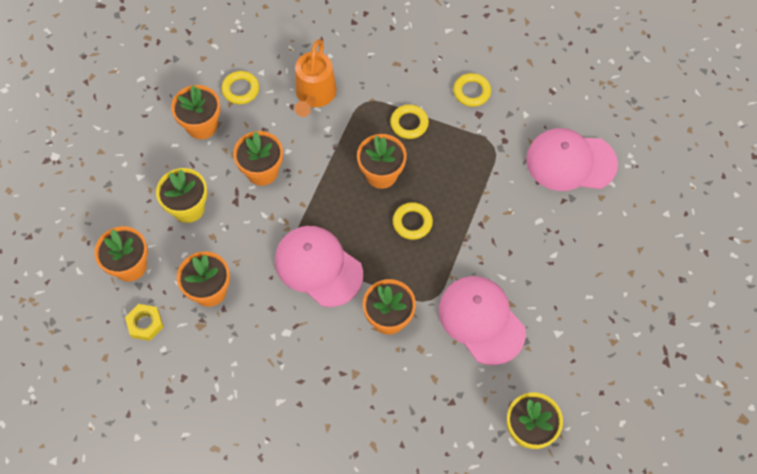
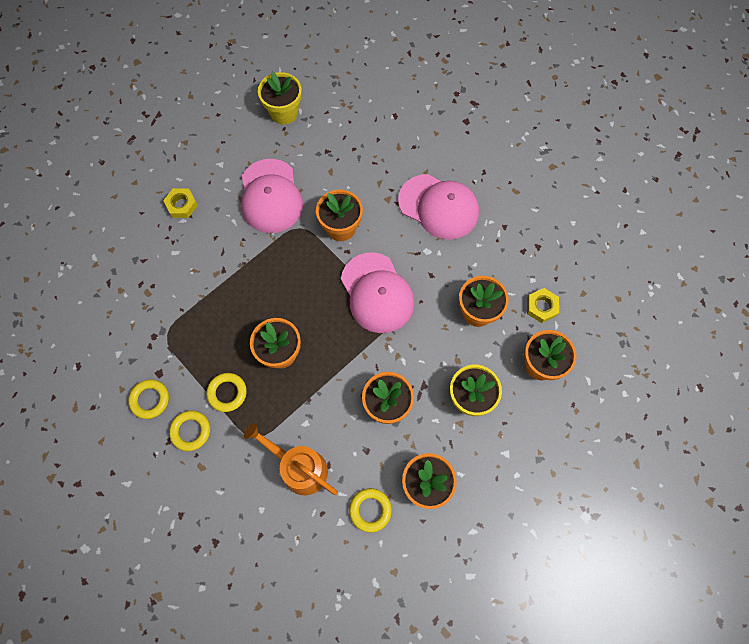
camera: 155 degrees left, 5 degrees up
orange watering can [295,39,337,117] -> orange watering can turned 90 degrees counterclockwise [244,423,338,495]
yellow ring [393,202,433,240] -> yellow ring moved to [169,410,210,451]
pink cap [526,128,618,191] -> pink cap moved to [398,174,479,240]
none -> yellow nut [163,188,198,218]

